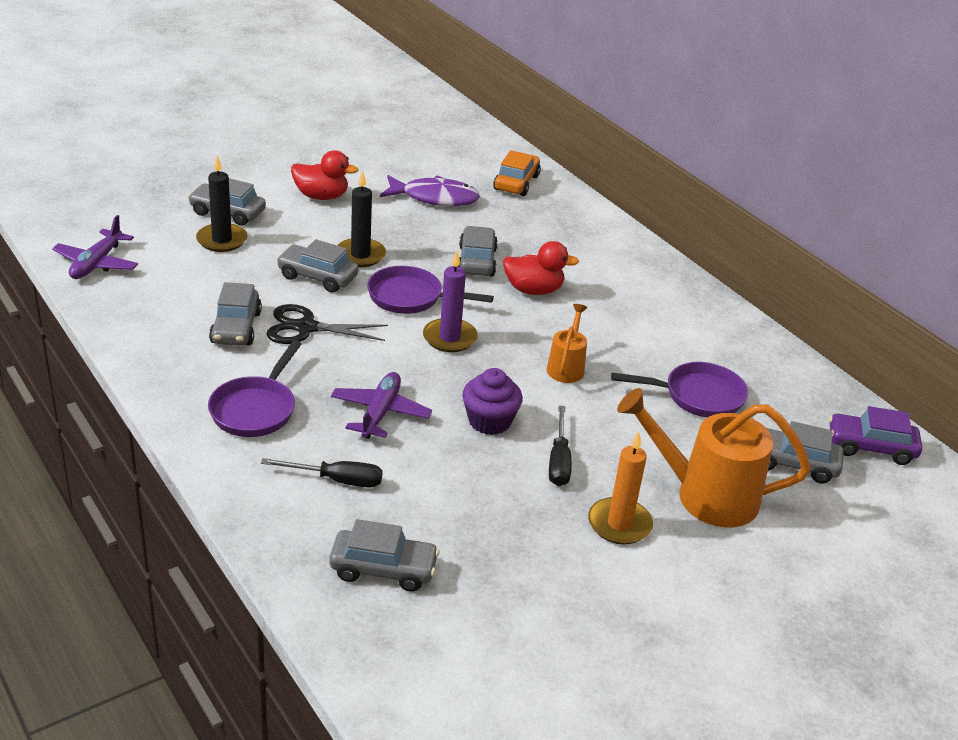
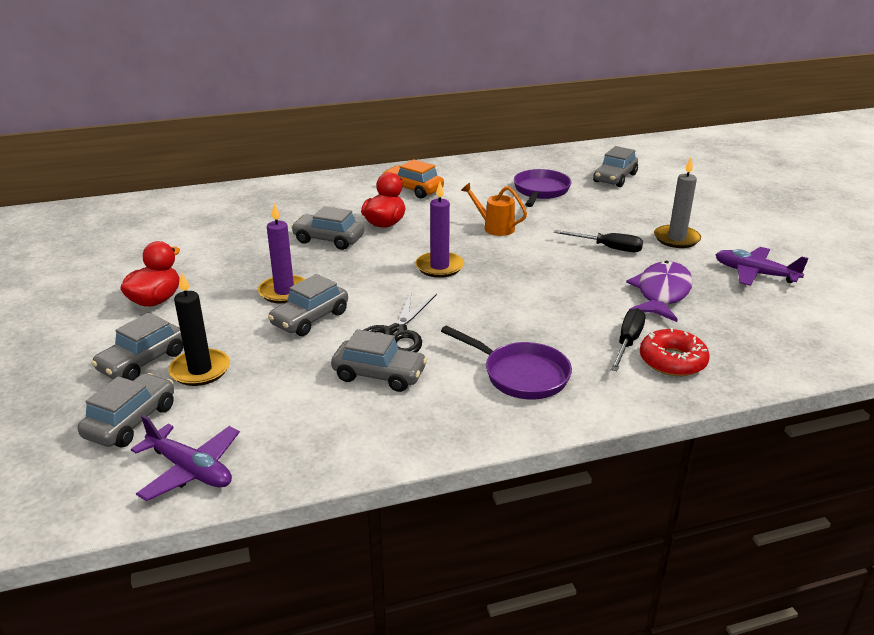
camera: 70 degrees left, 5 degrees down
grey car [330,519,440,592] -> grey car moved to [78,373,174,448]
purple plane [331,372,432,439] -> purple plane moved to [716,247,809,286]
black candle [337,170,386,267] -> purple candle [258,203,305,304]
purple pan [367,266,494,314] -> none
purple fish [380,175,480,206] -> purple fish moved to [626,261,693,322]
purple cupcake [462,368,523,435] -> none
orange car [493,150,541,196] -> orange car moved to [382,159,444,198]
orange candle [588,431,653,544] -> grey candle [654,158,701,248]
orange watering can [617,388,811,527] -> none
purple car [829,406,922,465] -> none
none -> red donut [640,328,710,376]

